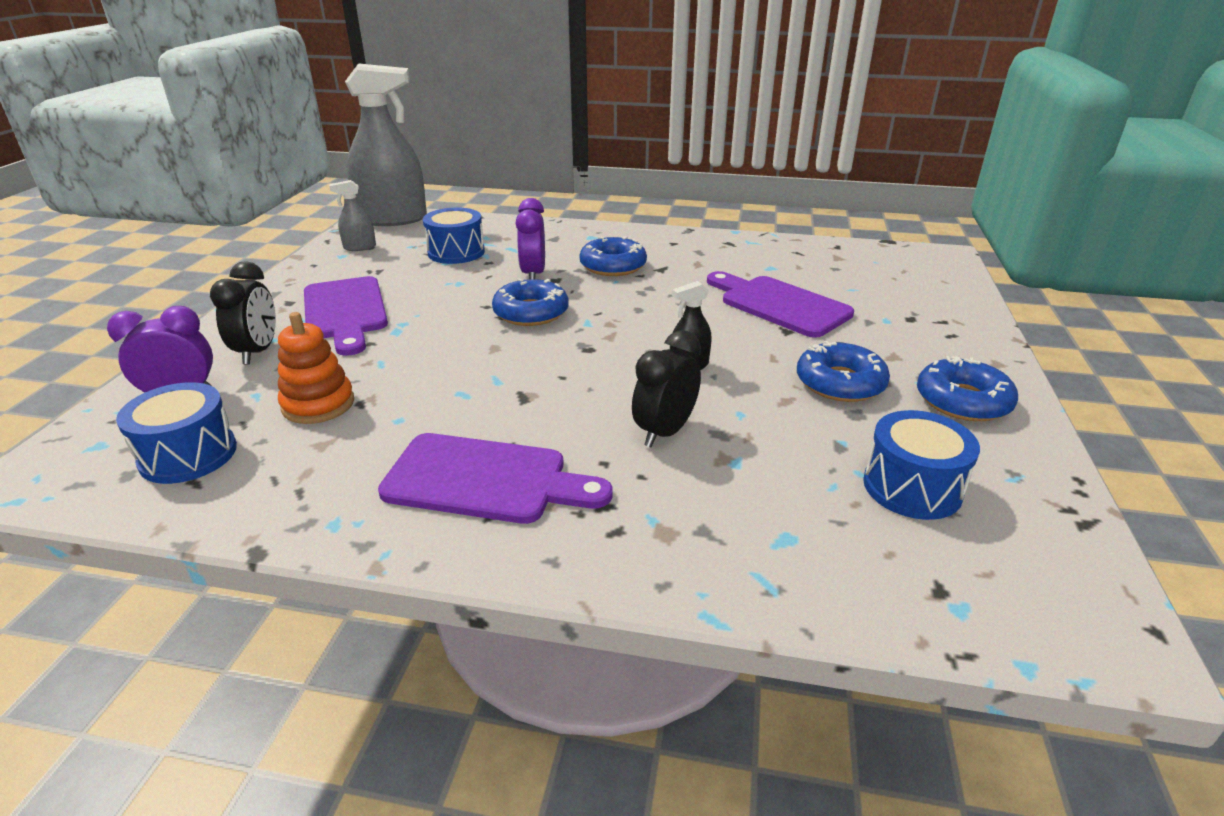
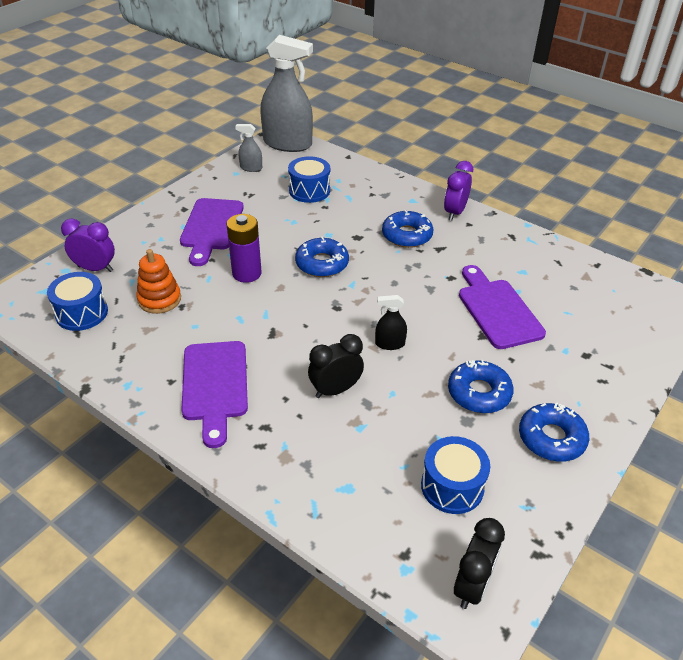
camera: 25 degrees right, 10 degrees up
black clock [210,261,276,365] -> black clock moved to [454,518,505,609]
purple cutting board [378,433,612,524] -> purple cutting board turned 45 degrees clockwise [181,341,248,448]
purple clock [515,198,545,279] -> purple clock moved to [444,161,473,221]
none -> purple battery [227,214,261,283]

